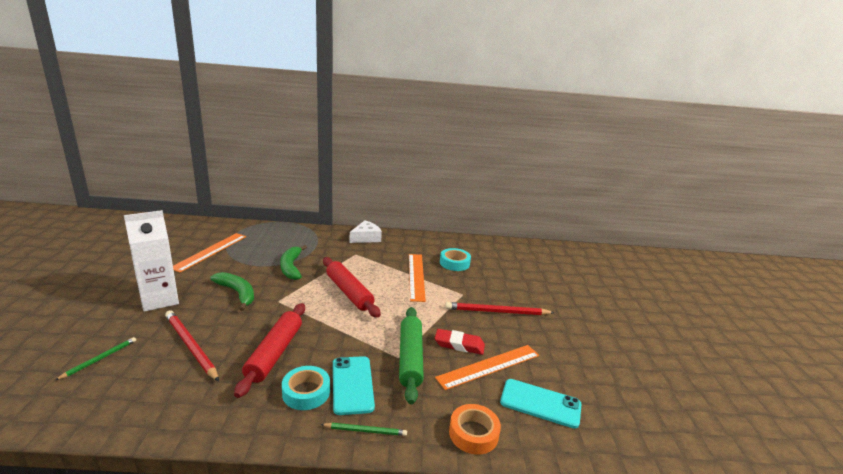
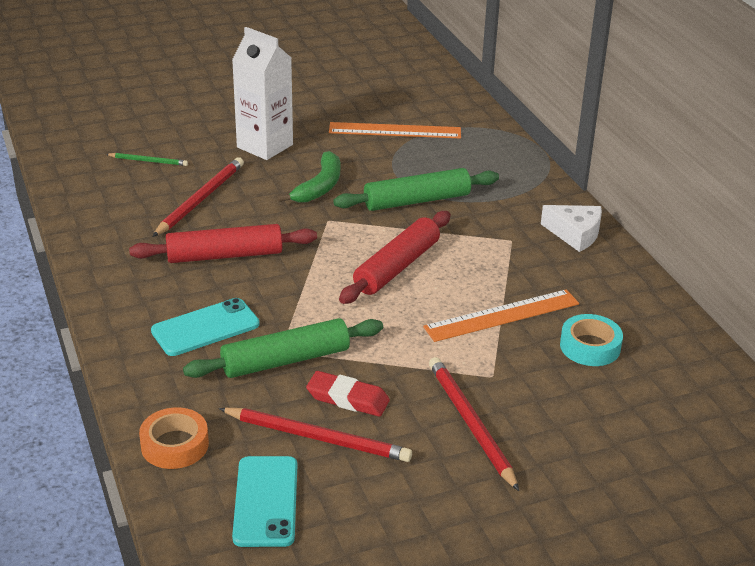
camera: 70 degrees right, 10 degrees up
green banana [280,245,307,280] -> green rolling pin [333,168,499,211]
turquoise tape [282,366,330,410] -> none
green pencil [321,423,407,436] -> none
red eraser [435,329,485,355] -> red eraser turned 60 degrees counterclockwise [306,371,390,417]
orange ruler [435,345,539,390] -> red pencil [219,408,412,462]

